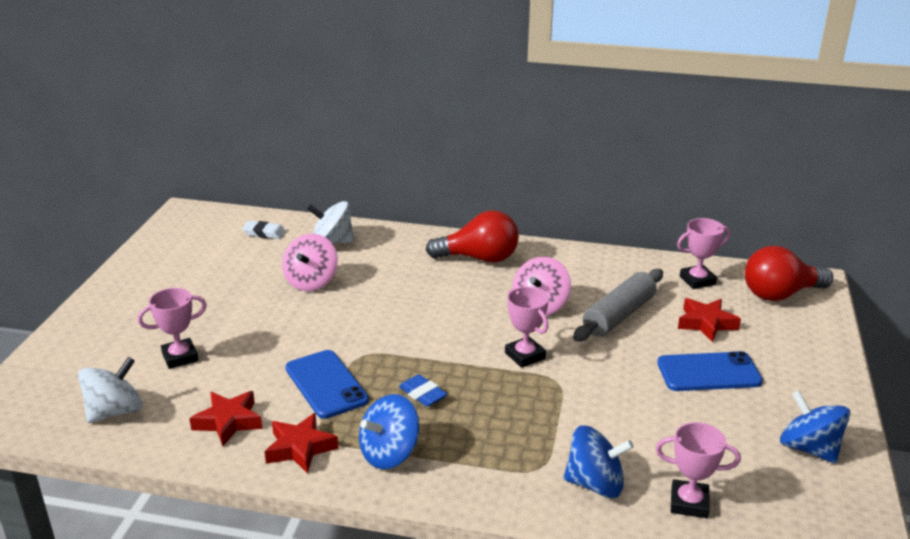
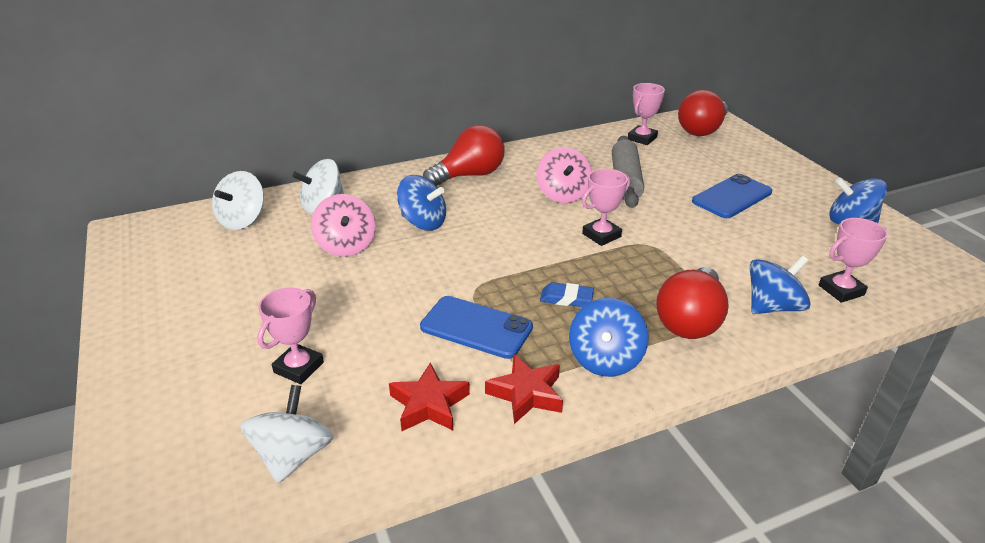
camera: 35 degrees left, 5 degrees up
white eraser [242,221,286,239] -> white spinning top [212,171,264,230]
pink trophy [505,287,549,368] -> pink trophy turned 60 degrees counterclockwise [582,169,630,246]
red star [678,298,741,342] -> none
none -> blue spinning top [397,175,446,230]
none -> red light bulb [656,267,729,339]

